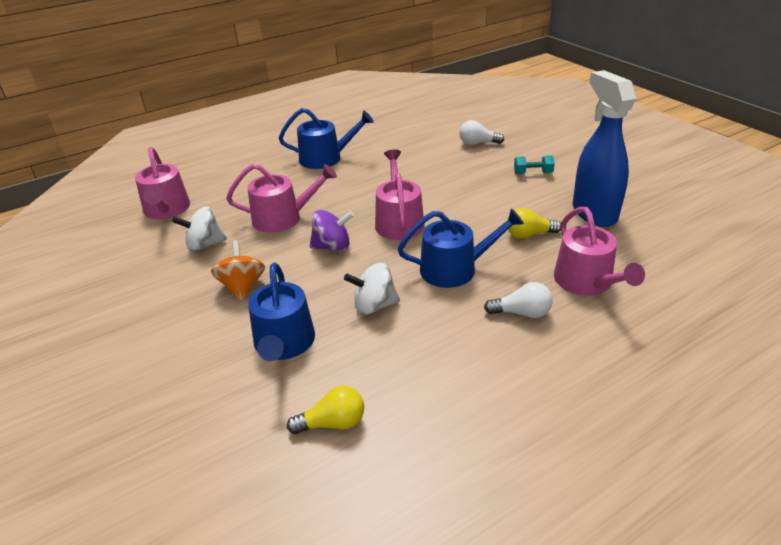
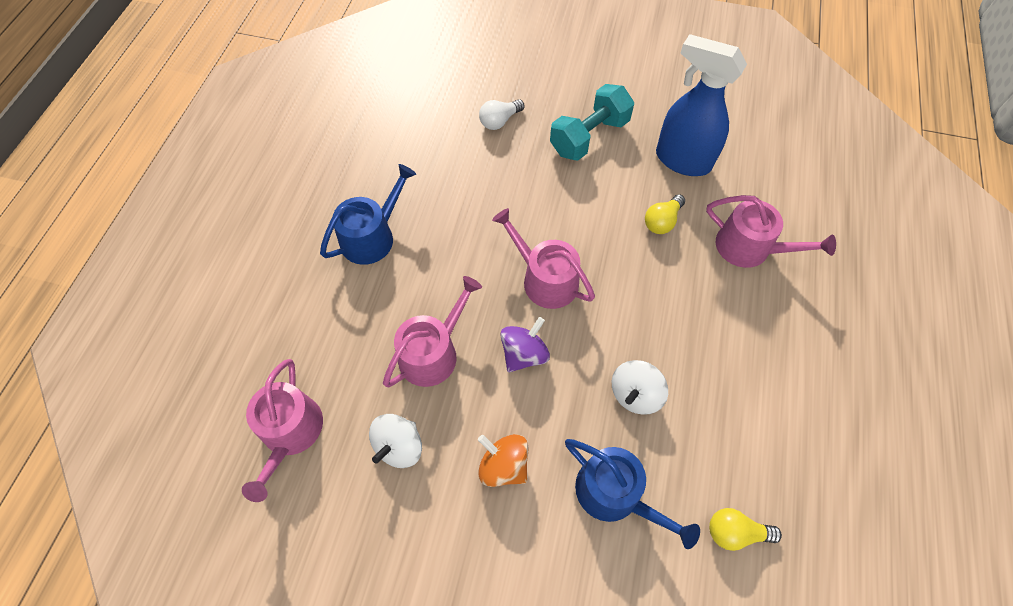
camera: 45 degrees left, 25 degrees up
pink watering can [135,147,190,219] -> pink watering can turned 60 degrees clockwise [242,359,323,502]
yellow light bulb [287,386,364,434] -> yellow light bulb turned 120 degrees counterclockwise [709,508,782,551]
blue watering can [397,208,524,288] -> none
white light bulb [484,282,553,318] -> none
turquoise dumbbell [514,155,555,174] -> turquoise dumbbell [550,84,634,161], size x2.05

